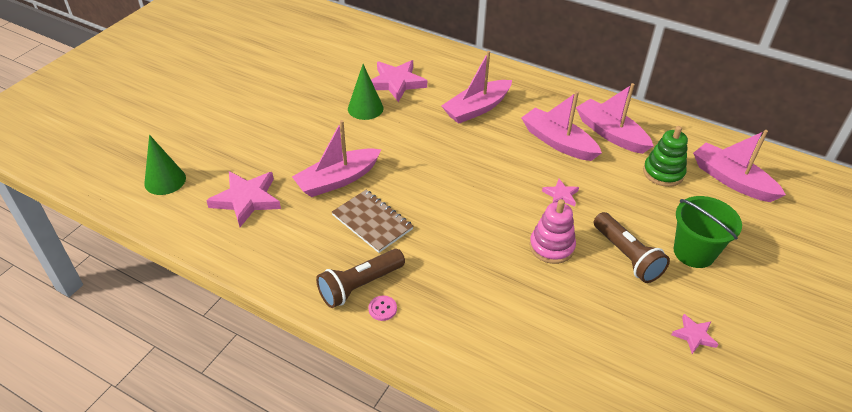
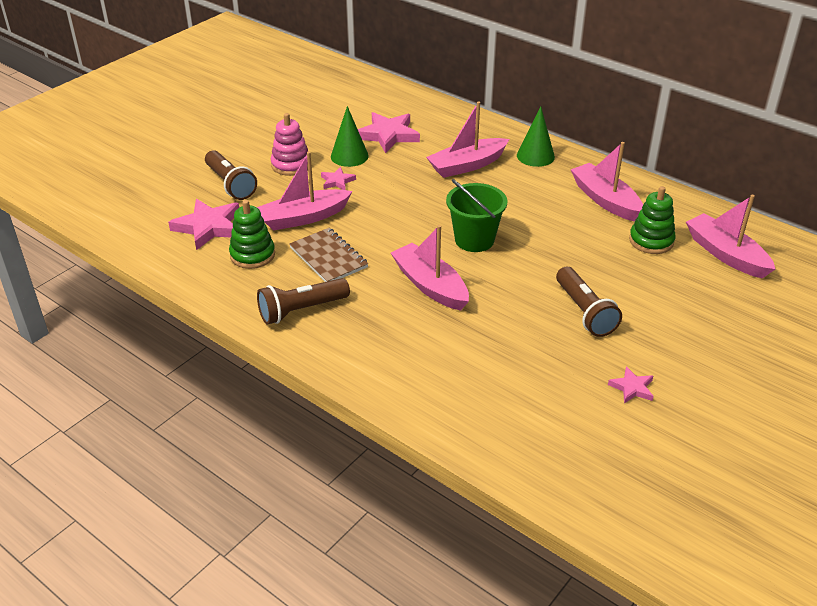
camera: 10 degrees right, 5 degrees down
green cone [144,135,186,195] -> green cone moved to [517,106,555,167]
pink button [369,296,397,321] -> none
pink boat [521,91,602,161] -> pink boat moved to [391,225,469,311]
pink stacking toy [529,199,576,264] -> pink stacking toy moved to [271,113,308,176]
pink star [542,179,579,206] -> pink star moved to [321,167,356,190]
green bucket [674,196,742,268] -> green bucket moved to [446,179,508,252]
none -> brown flashlight [205,150,257,200]
none -> green stacking toy [229,200,275,269]

